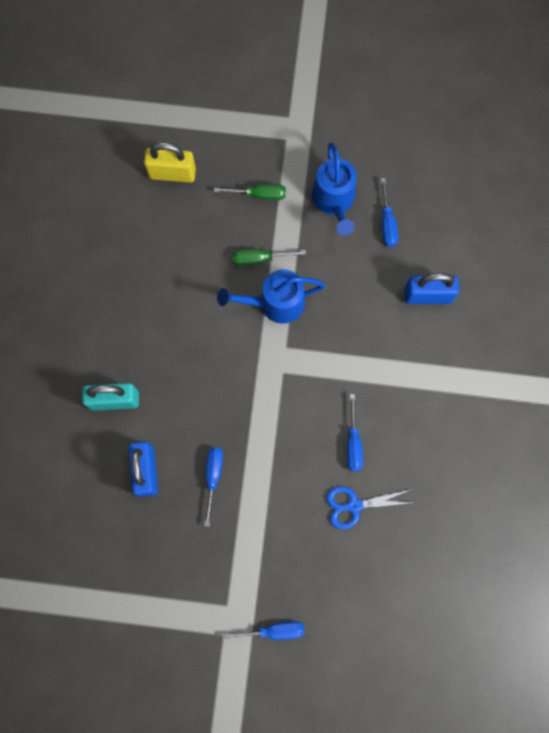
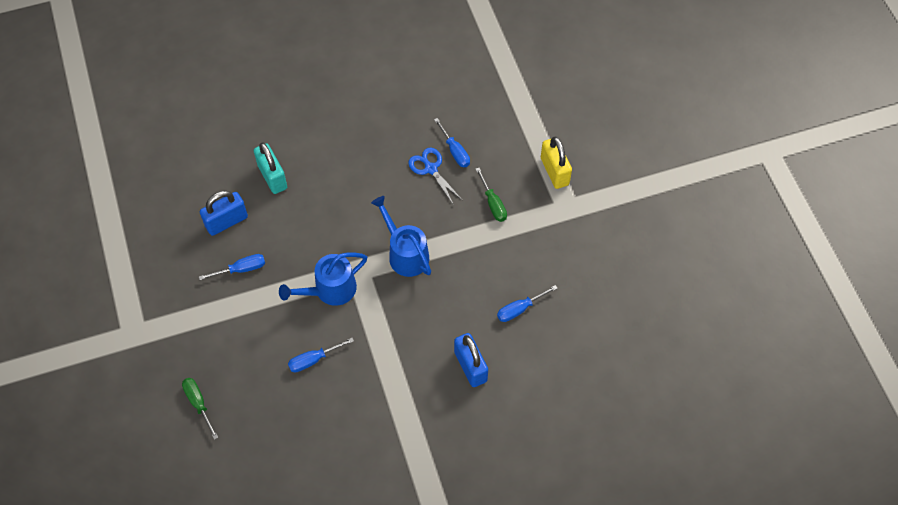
camera: 65 degrees right, 15 degrees down
yellow padlock [144,142,196,183] -> yellow padlock moved to [541,137,572,189]
blue screwdriver [223,621,304,640] -> blue screwdriver moved to [434,118,470,167]
green screwdriver [233,249,306,266] -> green screwdriver moved to [182,378,218,439]
blue watering can [312,143,357,236] -> blue watering can moved to [279,253,367,306]
blue scissors [326,486,412,529] -> blue scissors moved to [408,147,462,204]

